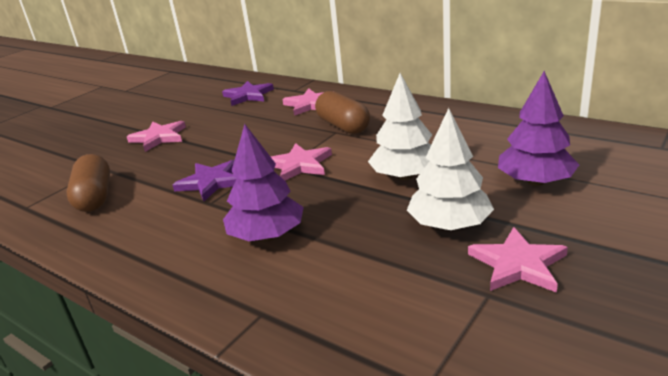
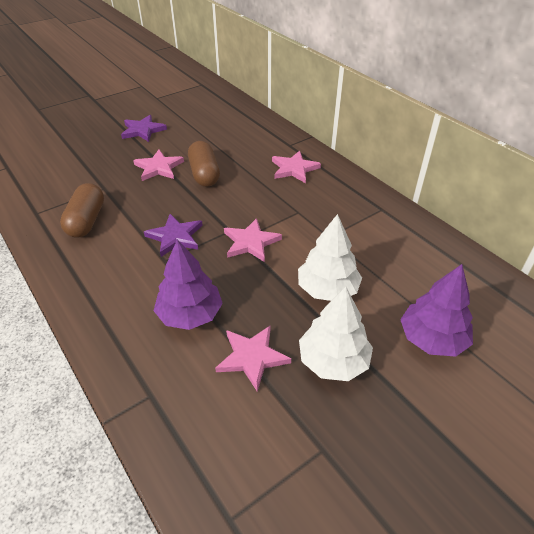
camera: 15 degrees right, 15 degrees up
purple star [222,81,274,106] -> purple star moved to [121,115,167,142]
brown capsule [315,91,370,134] -> brown capsule moved to [188,141,220,187]
pink star [468,227,568,293] -> pink star moved to [215,325,291,391]

